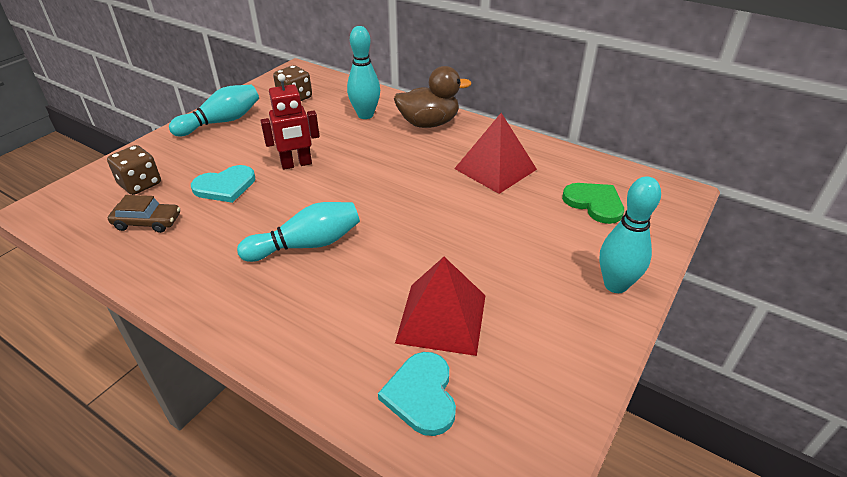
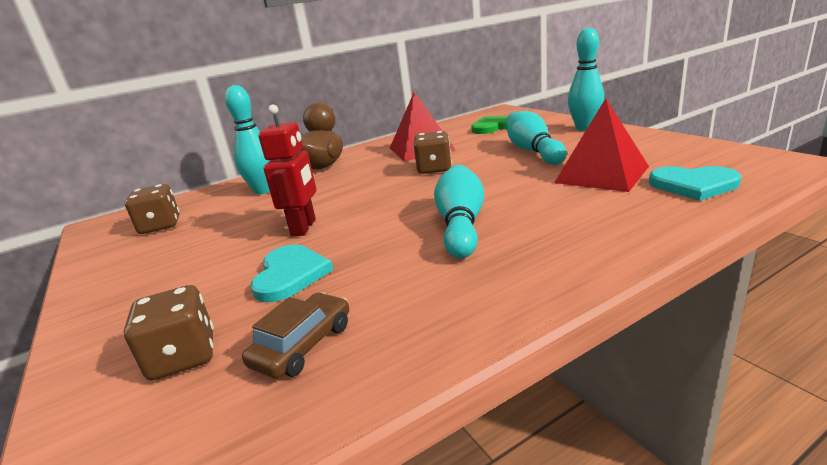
camera: 60 degrees left, 15 degrees down
turquoise bowling pin [169,85,259,136] -> turquoise bowling pin moved to [506,111,567,165]
none -> brown dice [413,131,452,174]

